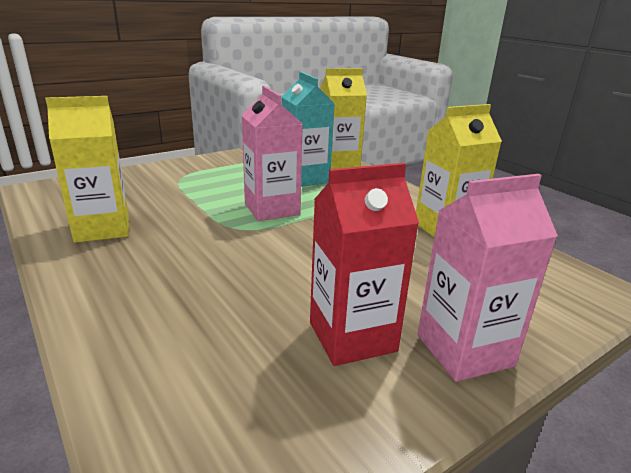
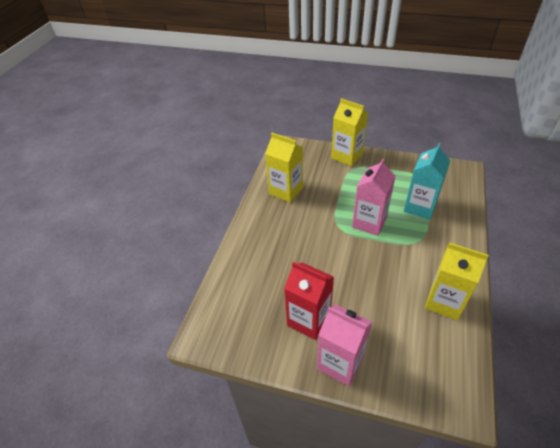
camera: 55 degrees right, 20 degrees up
yellow carton [320,68,367,169] -> yellow carton moved to [331,98,368,167]

